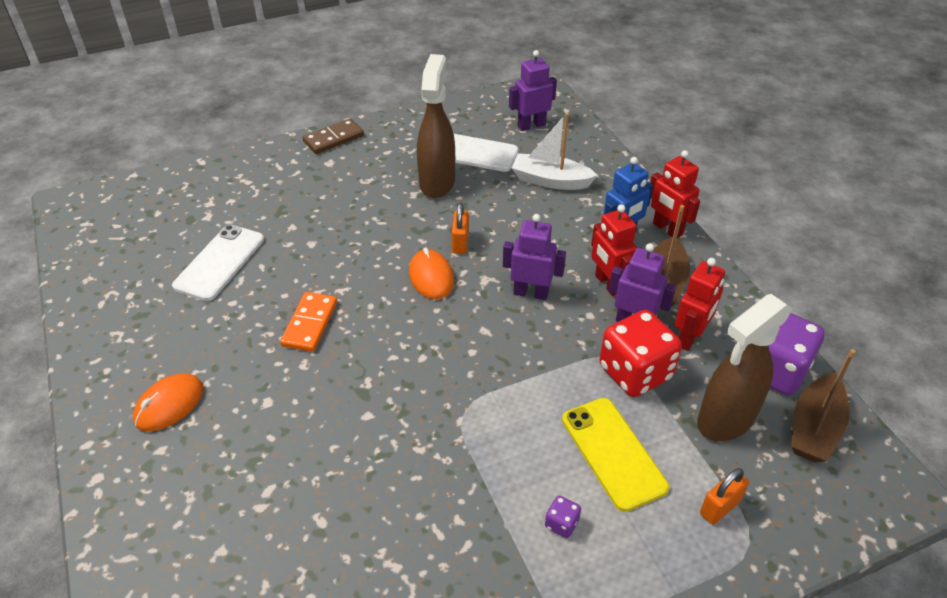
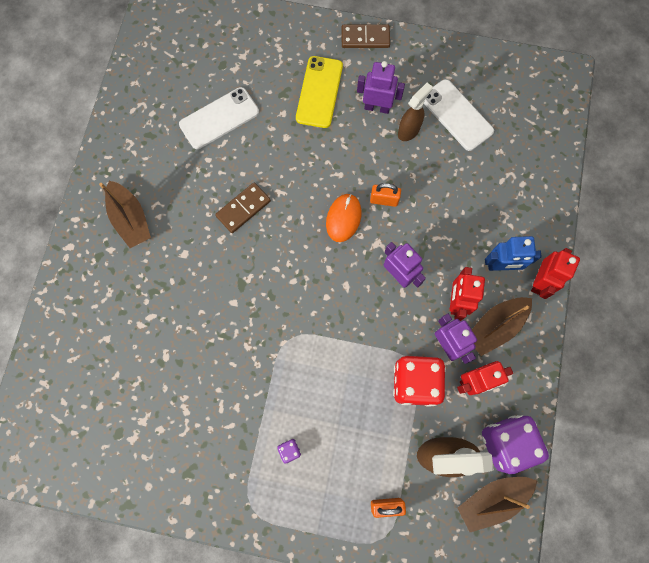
camera: 35 degrees right, 30 degrees up
orange mouse [133,373,204,431] -> brown boat [99,181,151,248]
orange domino [280,292,337,352] -> brown domino [215,182,271,233]
brown spray bottle [417,54,455,198] -> brown spray bottle [398,83,433,141], size x0.60
orange padlock [452,203,469,254] -> orange padlock turned 60 degrees clockwise [370,183,401,207]
purple robot [509,50,557,131] -> purple robot moved to [357,61,405,114]
white boat [512,113,598,190] -> none
yellow phone [562,398,669,512] -> yellow phone moved to [296,56,343,128]
red robot [650,150,700,238] -> red robot turned 150 degrees counterclockwise [531,248,580,299]

